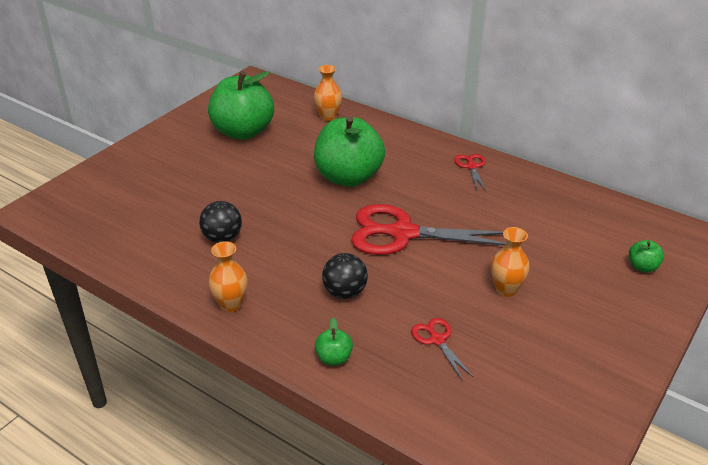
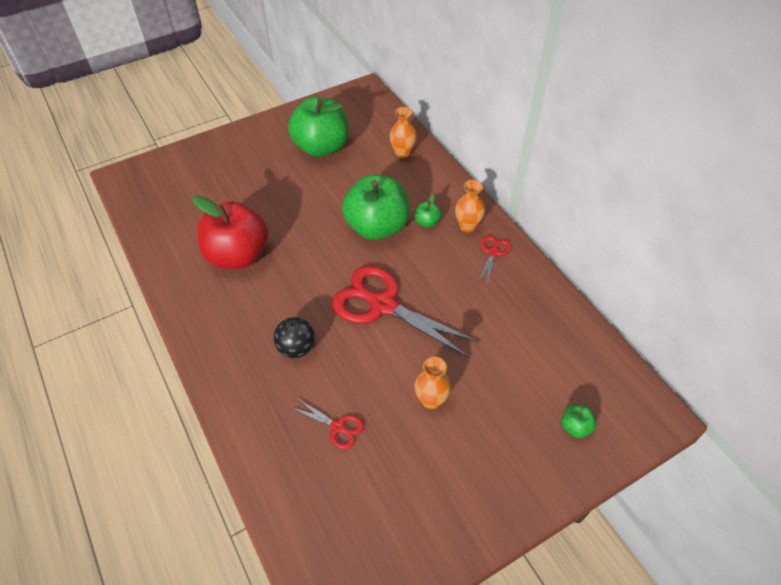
camera: 25 degrees right, 15 degrees up
black ball [199,201,242,243] -> red apple [192,196,268,269]
orange vase [208,241,248,312] -> orange vase moved to [455,180,485,232]
green apple [315,317,353,365] -> green apple moved to [415,194,442,228]
red scissors [411,318,474,381] -> red scissors turned 120 degrees clockwise [291,398,364,449]

